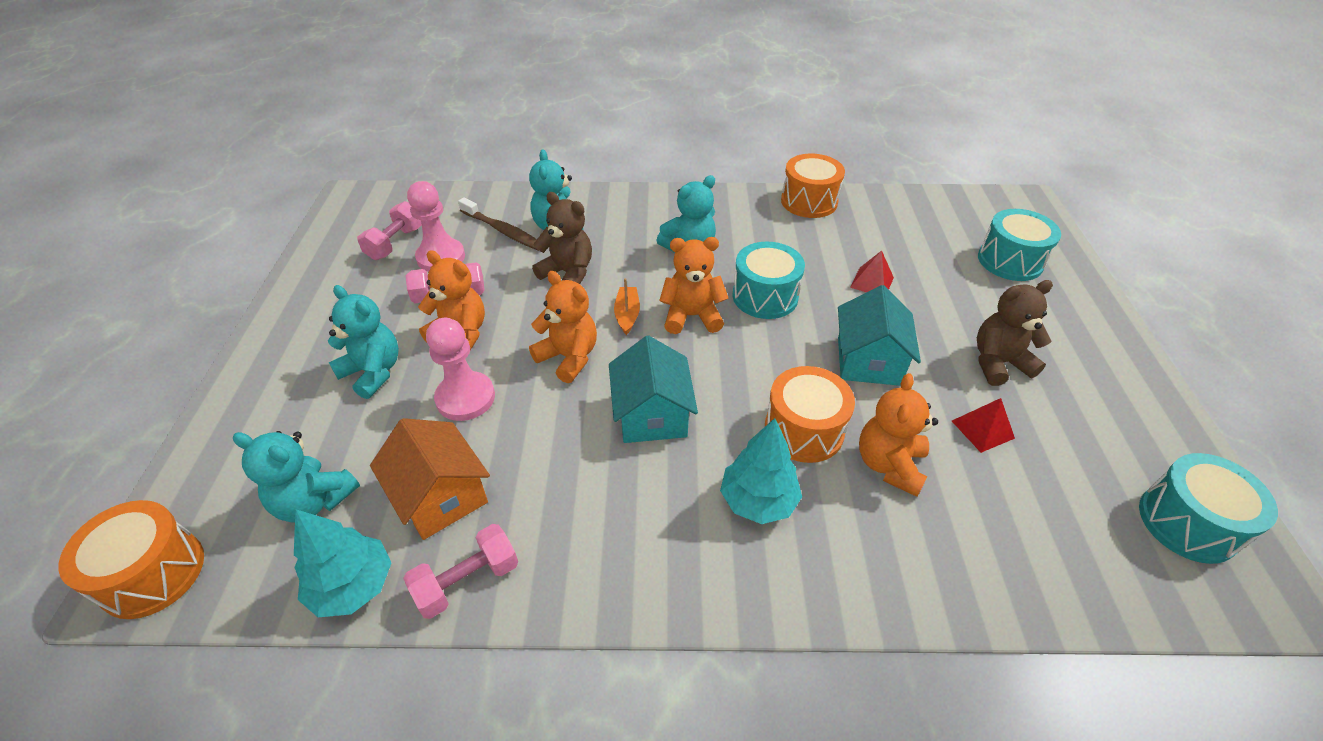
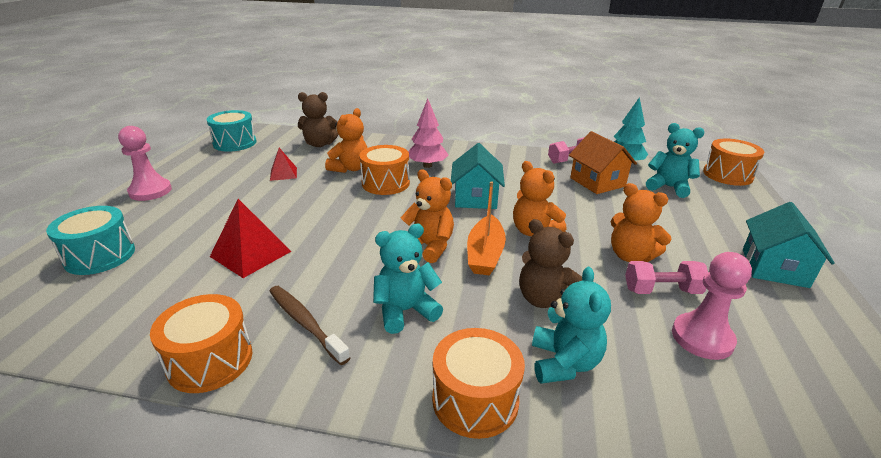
camera: 170 degrees left, 15 degrees down
turquoise teddy bear [328,285,399,399] -> none
pink dumbbell [357,201,422,260] -> none
pink pawn [426,318,495,421] -> pink pawn moved to [118,126,172,201]
brown toothbrush [458,198,539,251] -> brown toothbrush moved to [270,286,350,365]
orange boat [614,278,640,335] -> orange boat [467,181,506,275], size x1.63
orange teddy bear [659,237,728,334] -> orange teddy bear turned 150 degrees counterclockwise [400,169,454,263]
turquoise tree [720,418,802,524] -> pink tree [409,98,448,168]
turquoise drum [733,242,805,319] -> none
turquoise house [838,285,921,386] -> turquoise house moved to [743,202,835,288]
red pyramid [850,251,894,292] -> red pyramid [210,199,292,278], size x1.68
brown teddy bear [977,280,1053,386] -> brown teddy bear moved to [298,92,338,147]
none -> orange drum [432,328,525,439]

